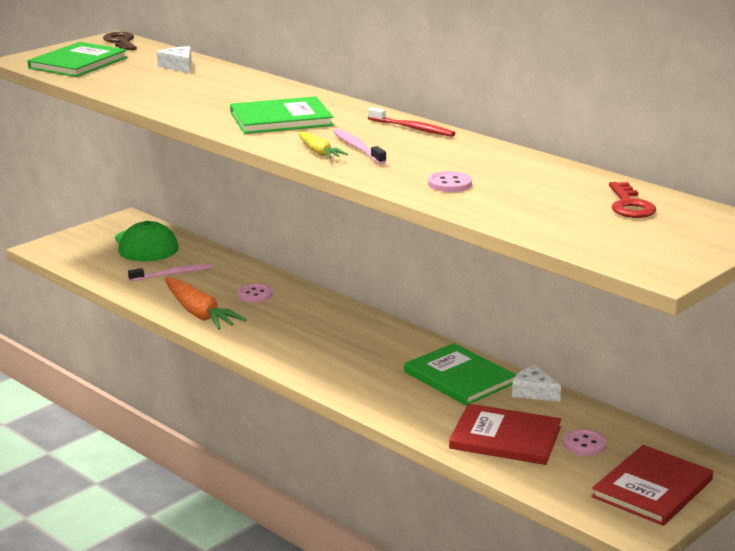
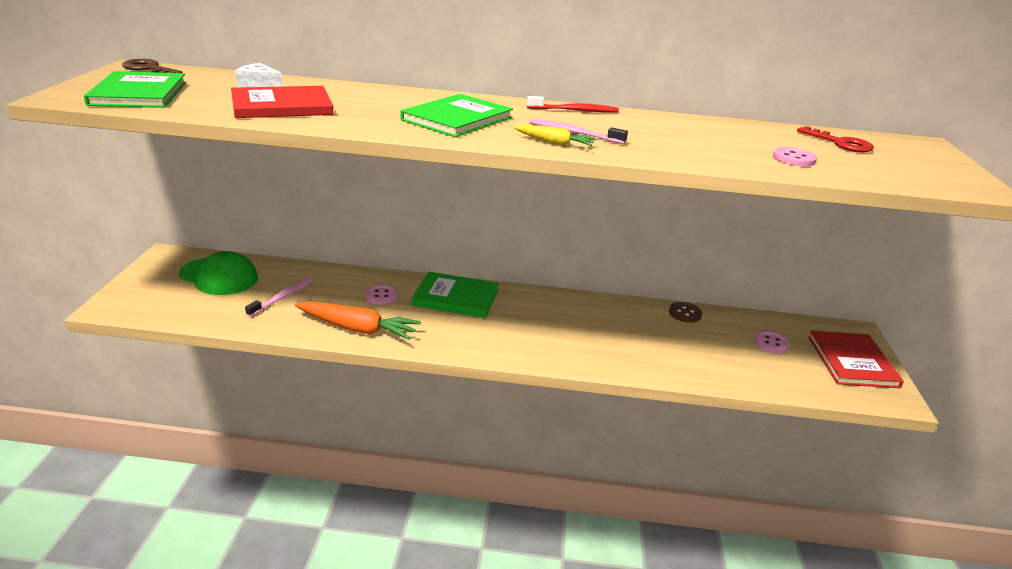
camera: 40 degrees left, 5 degrees up
green book [404,343,516,406] -> green book moved to [411,272,499,318]
pink button [428,171,472,192] -> pink button moved to [773,147,817,167]
red book [449,404,562,465] -> red book moved to [231,86,333,118]
white cheese [512,365,561,402] -> brown button [669,302,702,323]

